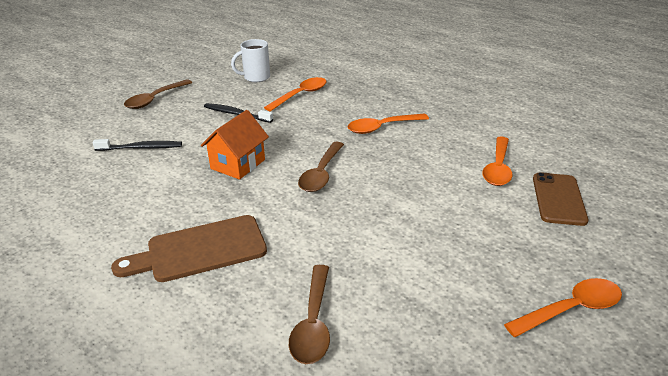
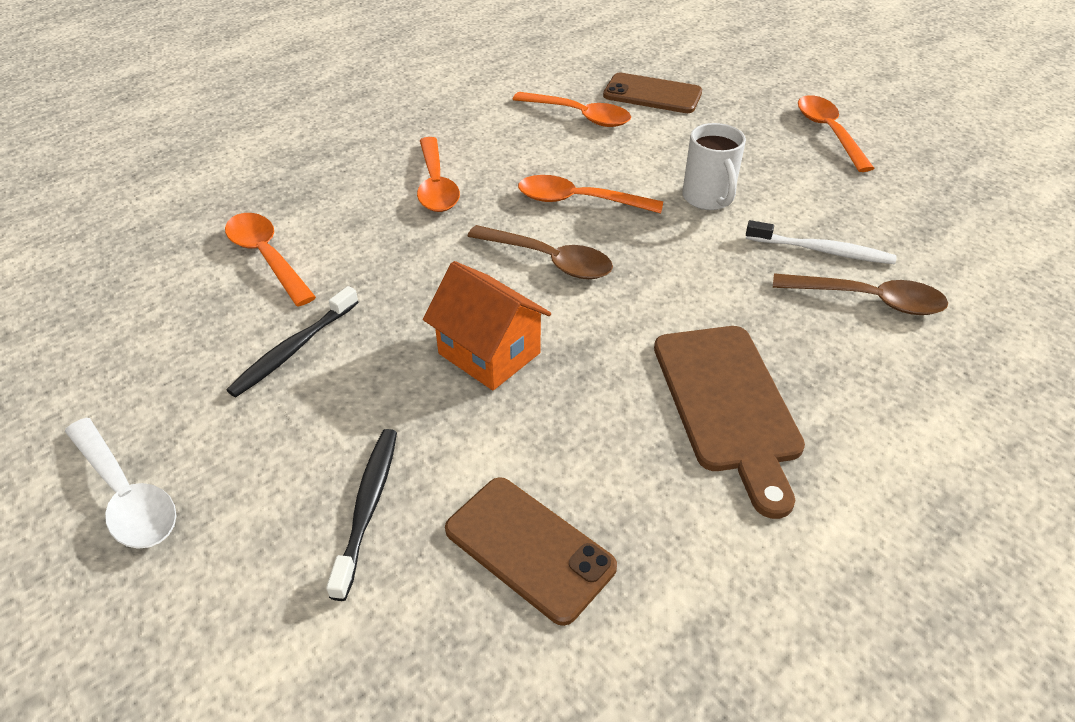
camera: 80 degrees left, 10 degrees up
brown spoon [124,79,192,109] -> white spoon [65,418,176,549]
white mug [231,39,270,82] -> white mug moved to [682,123,746,210]
none -> brown phone [445,477,617,626]
none -> orange spoon [518,175,663,214]
none -> white toothbrush [746,220,897,265]

